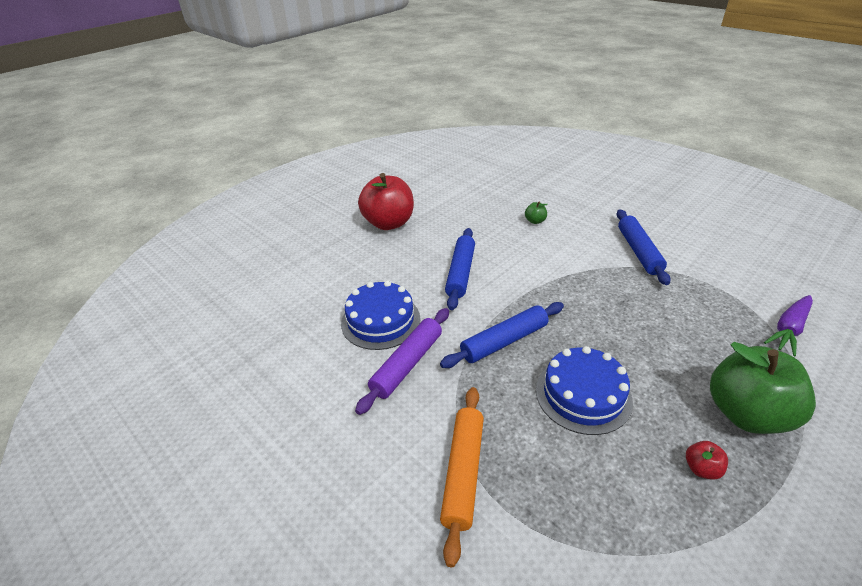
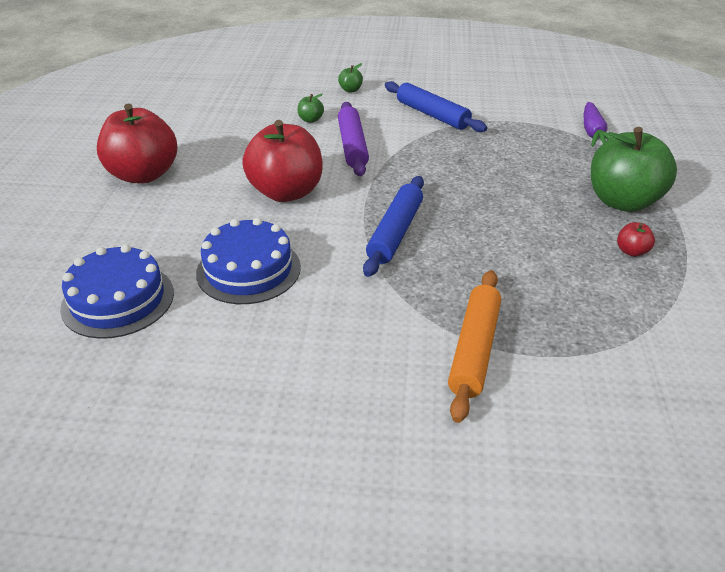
camera: 40 degrees left, 0 degrees up
purple rolling pin [355,308,449,415] -> purple rolling pin moved to [338,102,369,176]
orange rolling pin [440,387,484,567] -> orange rolling pin turned 45 degrees clockwise [448,270,501,423]
blue rolling pin [445,228,475,310] -> red apple [242,120,323,202]
blue cake [536,346,633,435] -> blue cake moved to [60,244,174,339]
none -> green apple [338,63,363,93]

